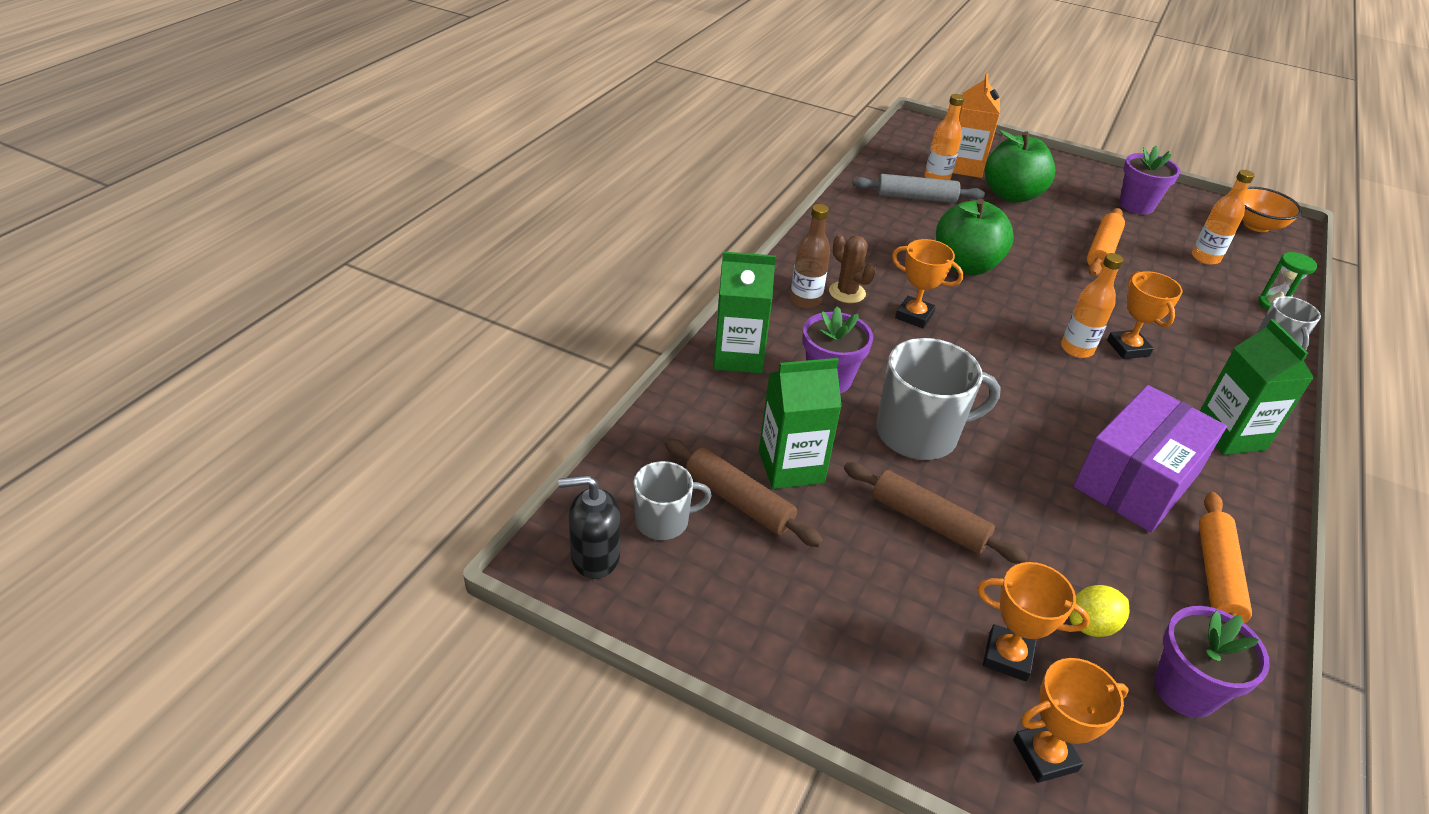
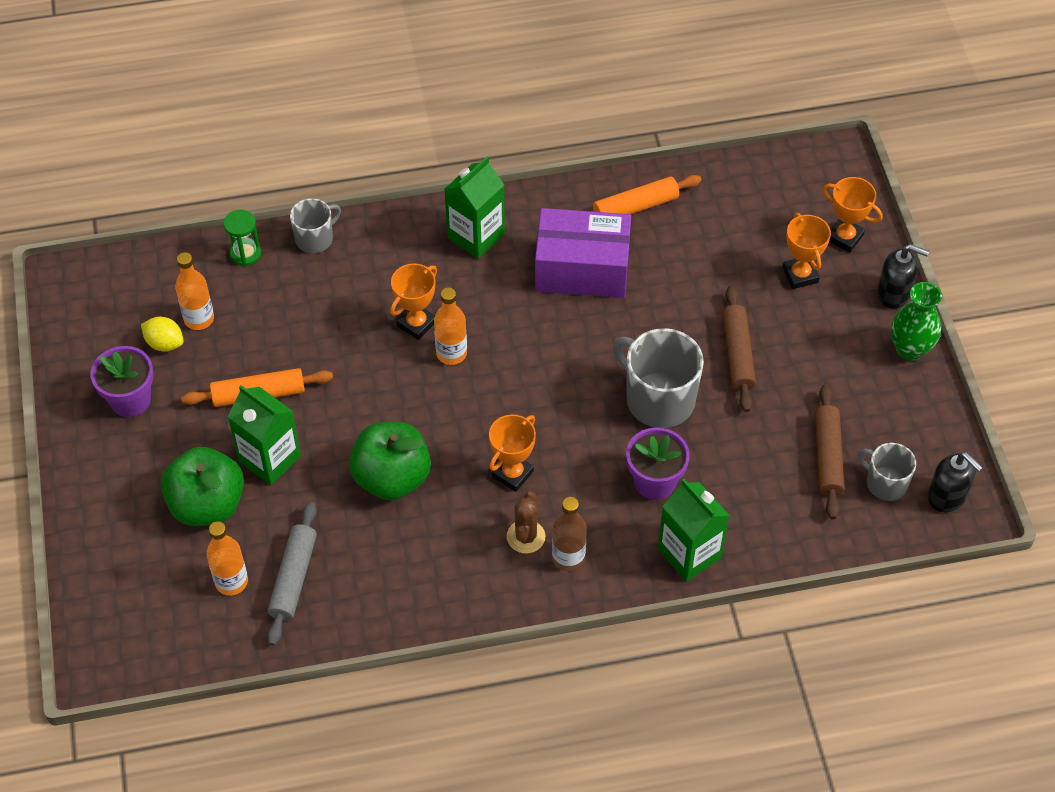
camera: 125 degrees left, 15 degrees up
green carton [759,358,842,489] -> green carton moved to [227,385,301,485]
grey rolling pin [852,174,985,203] -> grey rolling pin turned 45 degrees clockwise [267,502,317,646]
orange trophy [892,239,963,328] -> orange trophy turned 45 degrees clockwise [489,415,536,492]
orange carton [953,73,1000,178] -> none
yellow lemon [1069,585,1129,637] -> yellow lemon moved to [141,317,183,352]
purple flower pot [1154,606,1270,718] -> none
orange bowl [1242,187,1302,232] -> none
none -> black soap dispenser [877,244,929,309]
none -> green vase [891,282,942,361]

